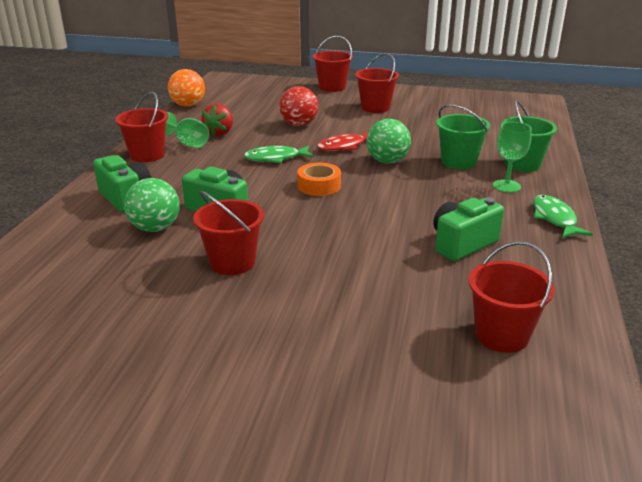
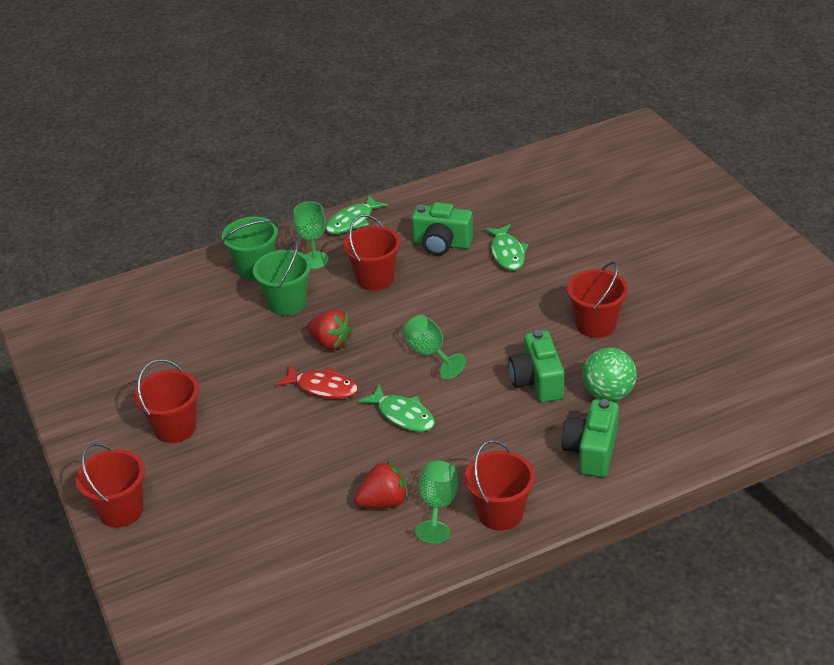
camera: 125 degrees left, 10 degrees up
orange ball [168,69,205,107] -> none
red ball [279,86,319,126] -> none
orange tape [297,163,341,196] -> green goblet [403,315,466,379]
green ball [366,119,411,164] -> red strawberry [307,309,353,350]
red bucket [469,241,554,353] -> red bucket moved to [343,214,400,290]
none -> green fish [484,224,528,270]

